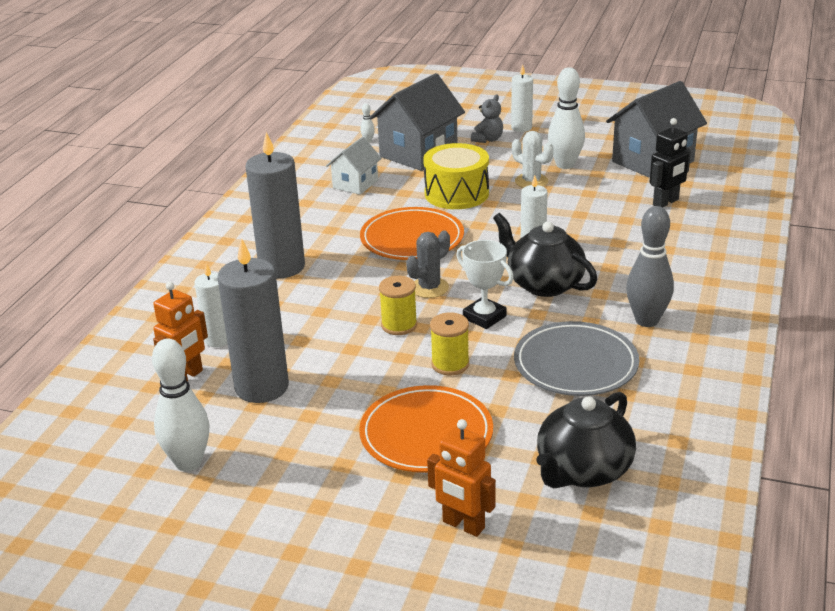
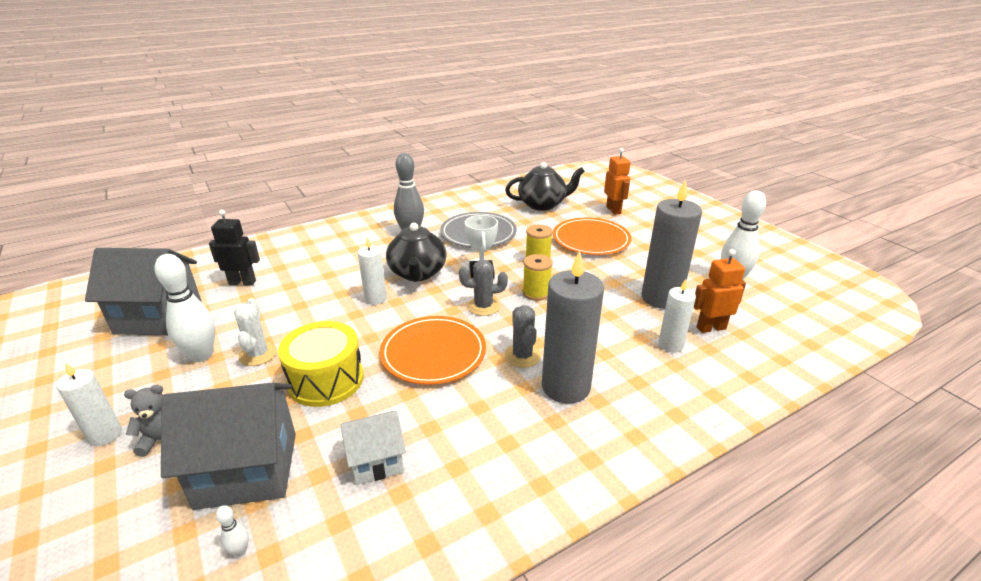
camera: 140 degrees left, 0 degrees up
none -> grey cactus [504,305,541,368]

